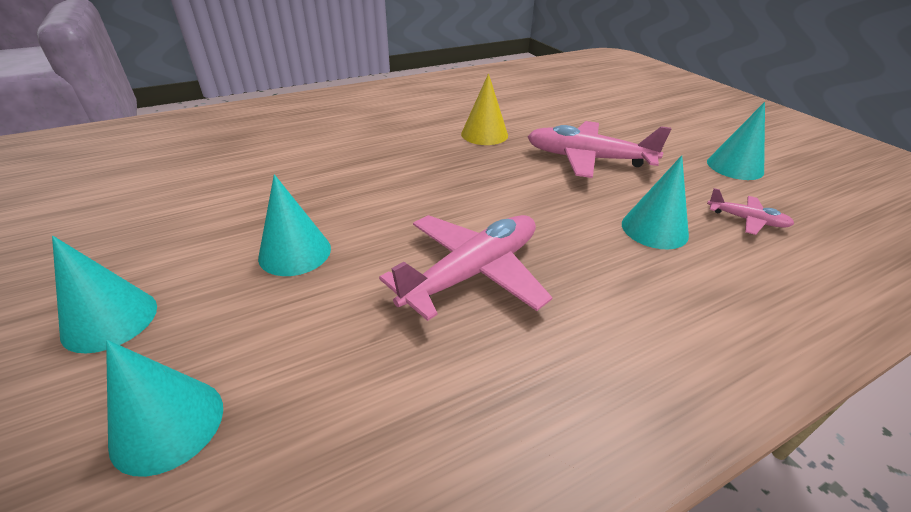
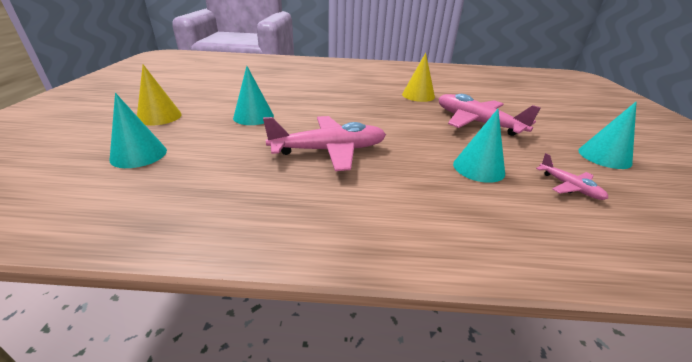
camera: 30 degrees right, 5 degrees down
turquoise cone [52,236,157,353] -> yellow cone [137,64,182,126]

